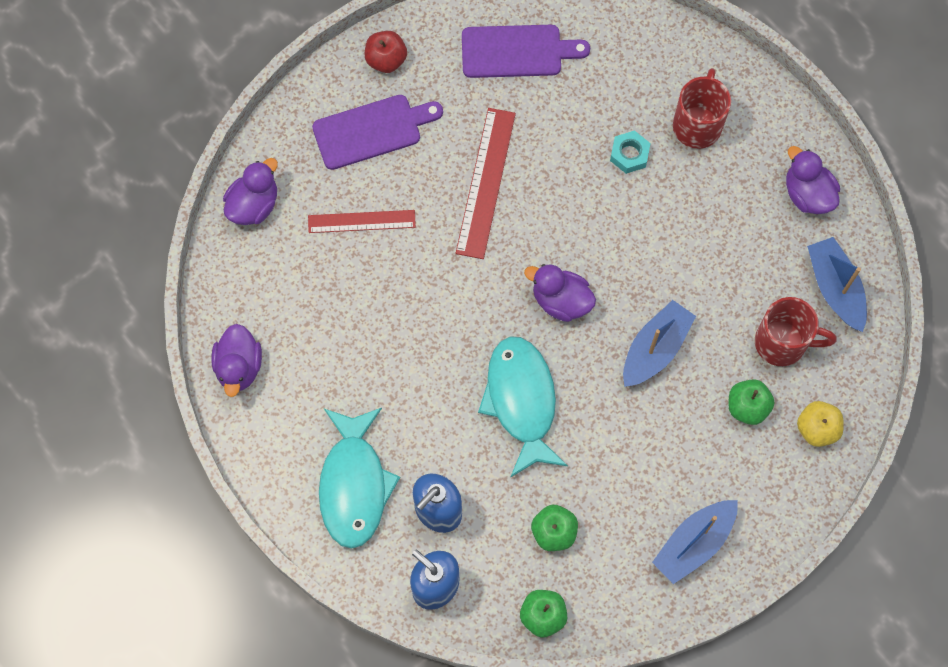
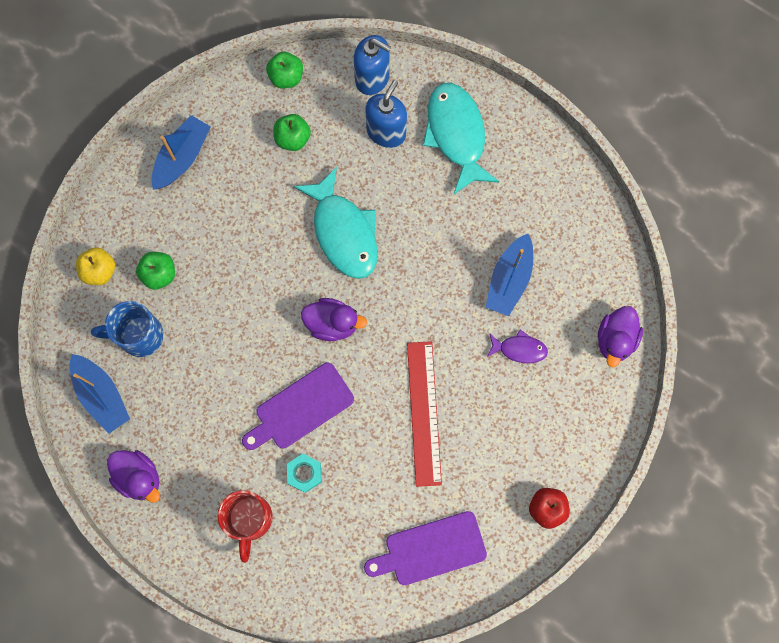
camera: 165 degrees right, 5 degrees up
purple duck [211,324,262,397] -> none
red ruler [308,210,416,233] -> purple fish [487,330,548,363]
purple cutting board [312,95,443,170] -> purple cutting board moved to [242,363,354,450]
blue boat [623,300,696,387] -> blue boat moved to [486,234,533,316]
red mug [755,297,837,366] -> blue mug [91,301,164,357]

